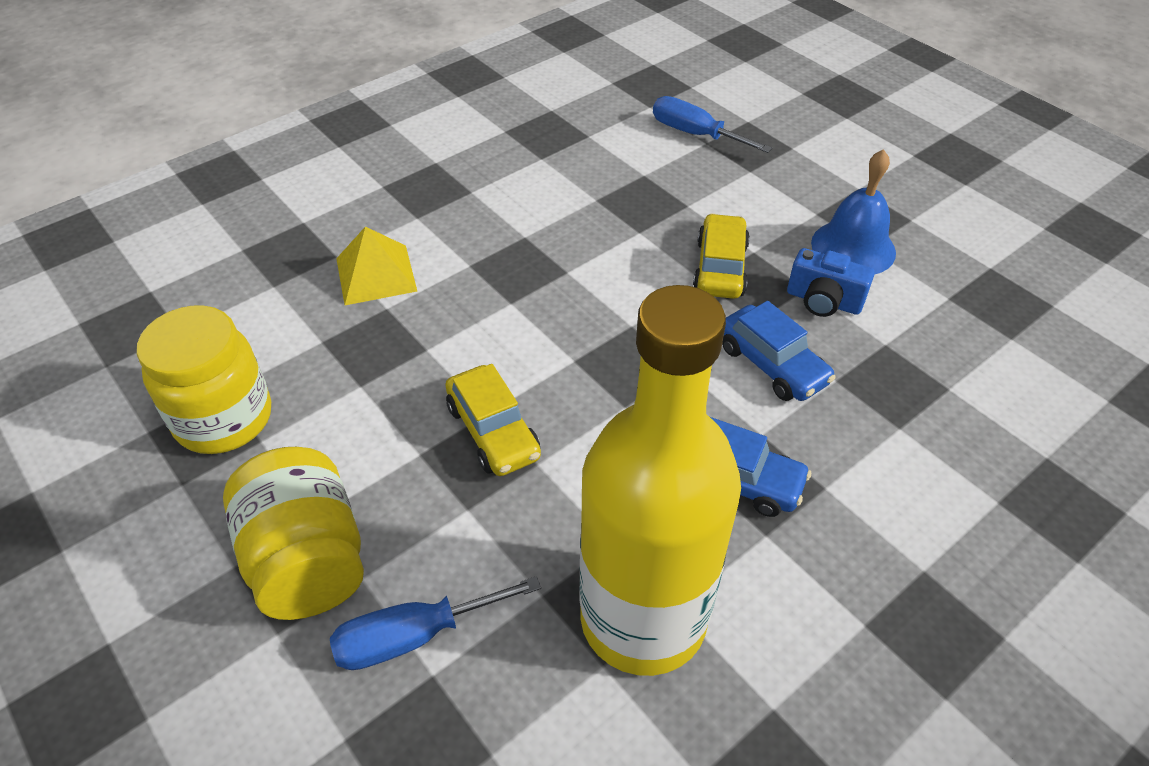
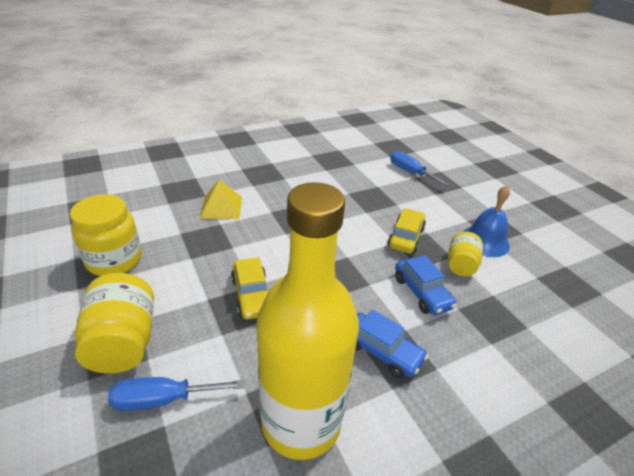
camera: 10 degrees right, 10 degrees down
blue camera [787,248,875,317] -> yellow jar [448,232,483,276]

